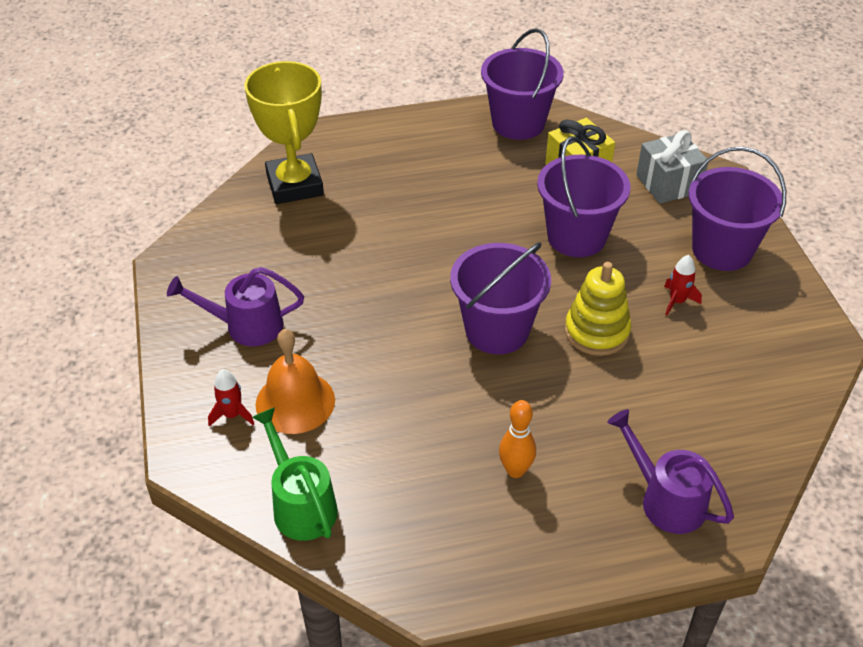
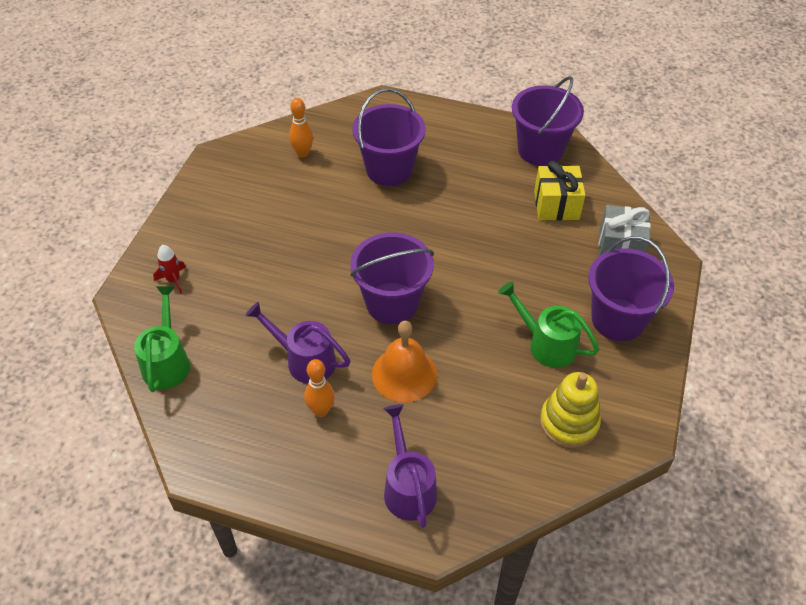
camera: 30 degrees right, 5 degrees up
purple watering can [167,267,304,346] -> purple watering can moved to [245,302,350,384]
yellow trophy [244,61,324,204] -> none
orange bell [255,329,335,434] -> orange bell moved to [372,321,437,402]
purple bucket [537,136,630,257] -> purple bucket moved to [352,88,426,186]
yellow stacking toy [565,262,631,356] -> yellow stacking toy moved to [540,372,601,448]
red rocket [664,255,702,316] -> green watering can [498,281,599,368]
none -> orange bowling pin [289,98,313,158]

